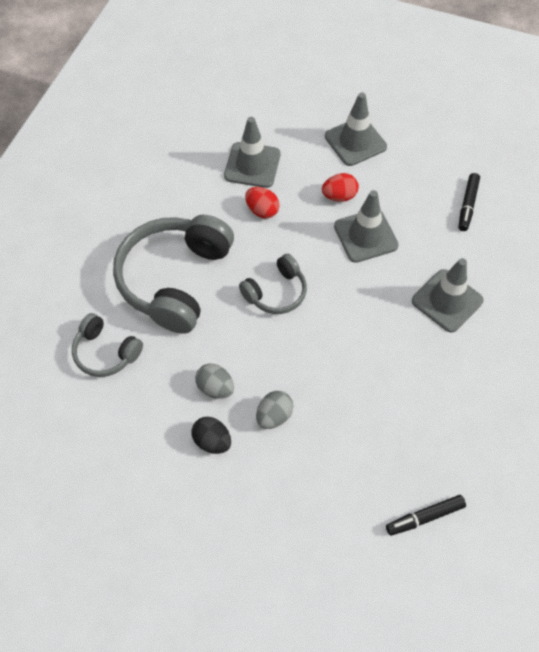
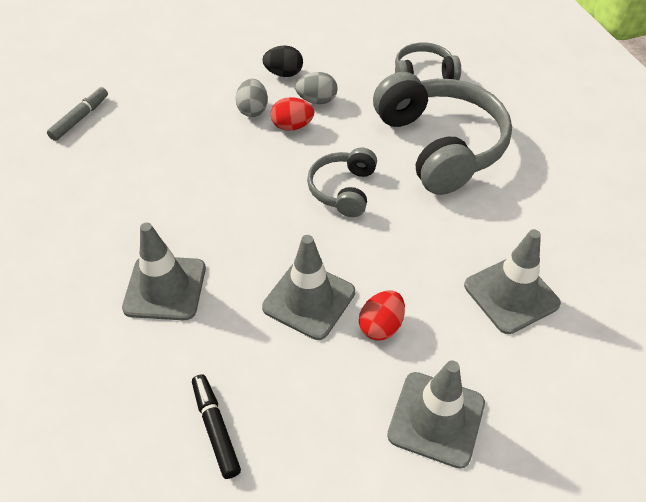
camera: 140 degrees right, 10 degrees down
red egg [245,187,280,219] -> red egg moved to [271,97,314,131]
black marker [386,495,466,536] -> grey marker [47,87,108,141]

